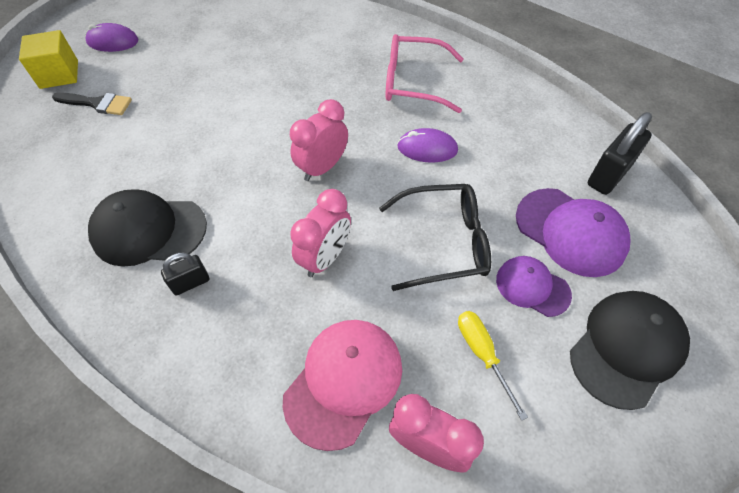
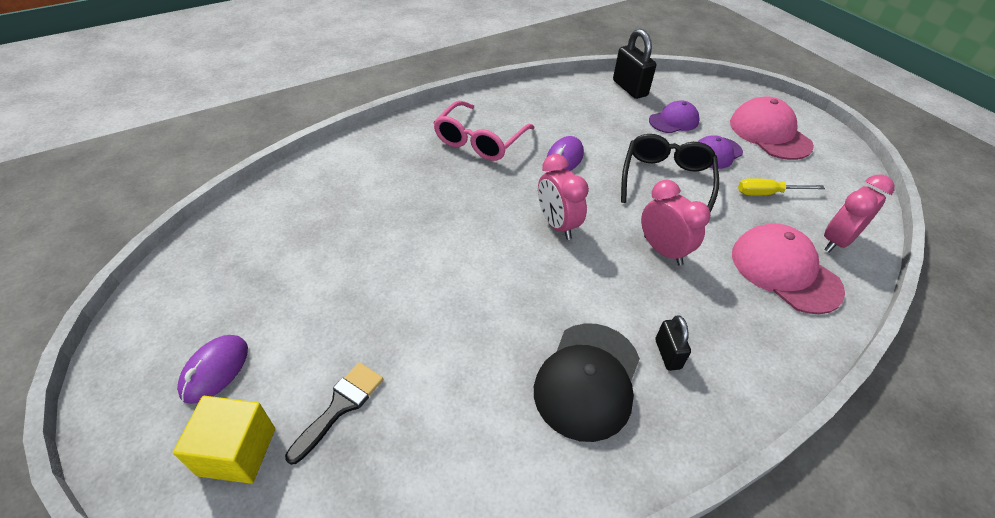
camera: 70 degrees left, 10 degrees down
purple cap [516,188,630,277] -> purple cap [649,100,700,133], size x0.62
black cap [570,291,690,410] -> pink cap [730,97,814,160]

